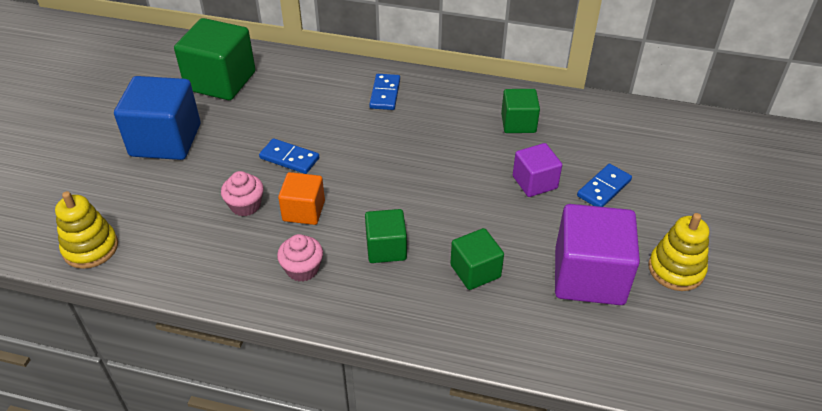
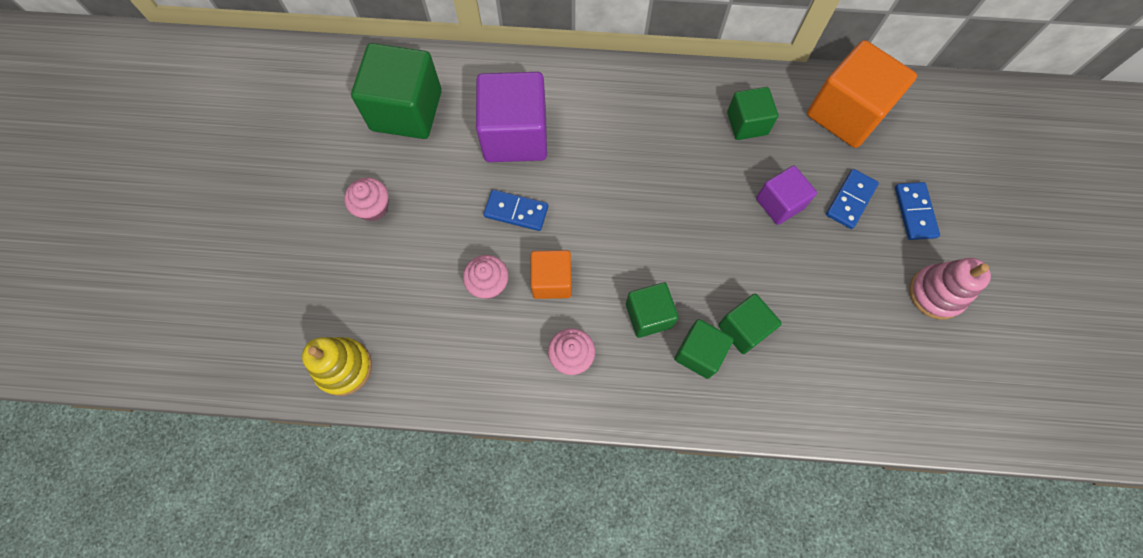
camera: 10 degrees left, 25 degrees up
blue cube [114,76,200,160] -> pink cupcake [344,178,389,221]
blue domino [369,74,400,110] -> blue domino moved to [895,182,940,240]
purple cube [555,204,640,305] -> purple cube moved to [476,72,547,162]
yellow stacking toy [648,213,709,291] -> pink stacking toy [909,258,991,320]
none -> green cube [674,319,734,379]
none -> orange cube [807,40,917,148]

